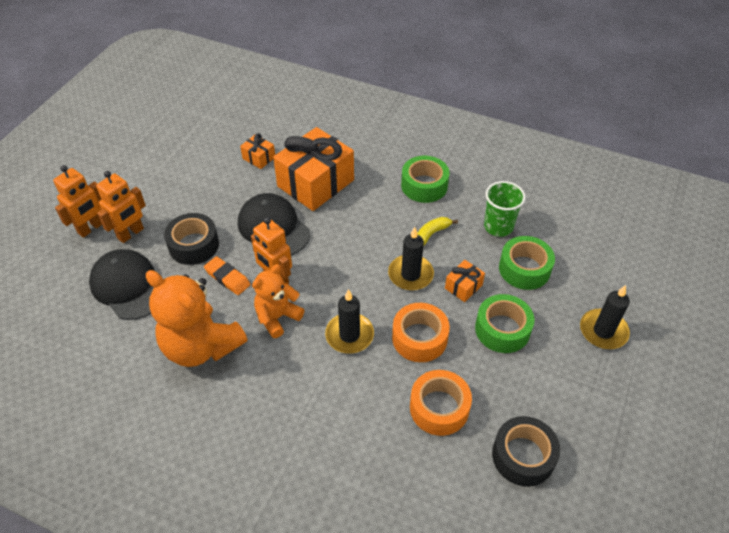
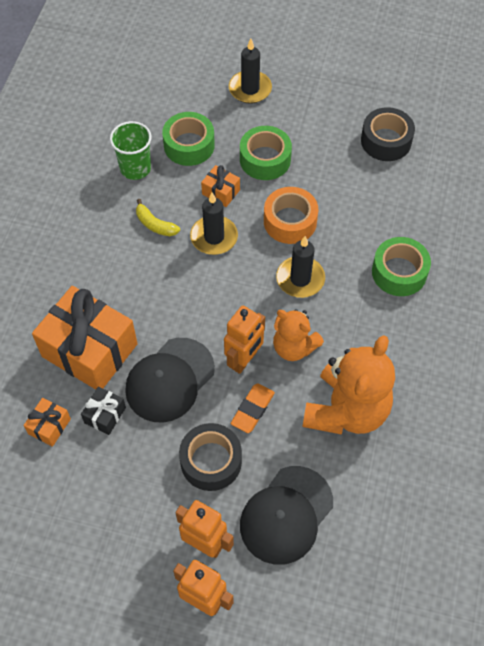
camera: 100 degrees left, 10 degrees up
green tape [401,156,450,203] -> green tape moved to [372,237,431,296]
orange tape [410,370,472,436] -> none
none -> black gift [81,387,126,435]

